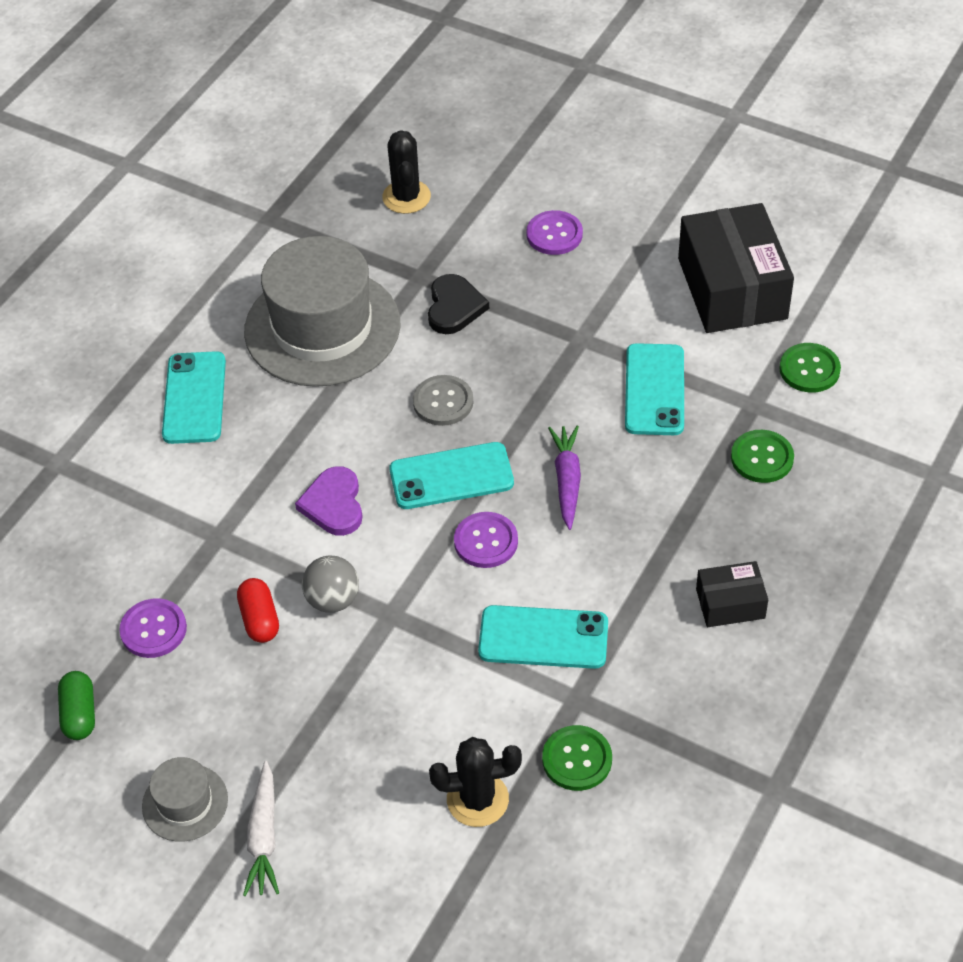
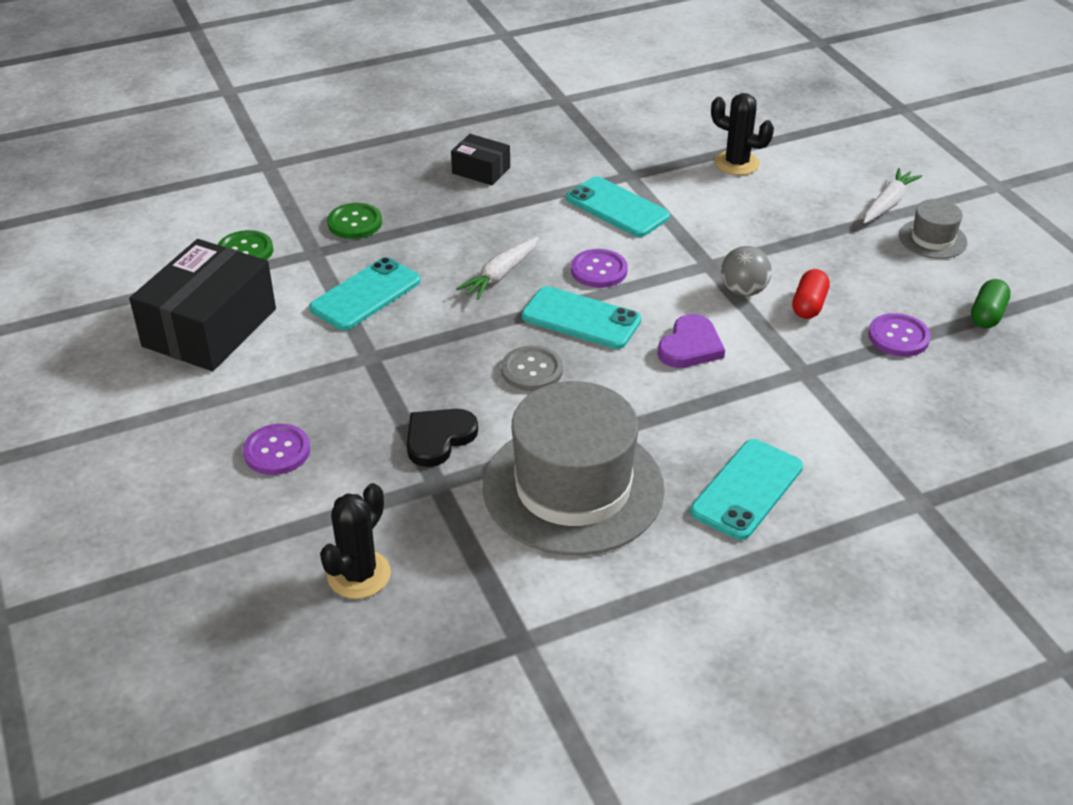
camera: 145 degrees left, 10 degrees down
green button [542,725,612,791] -> none
purple carrot [548,425,581,530] -> white carrot [456,237,539,300]

